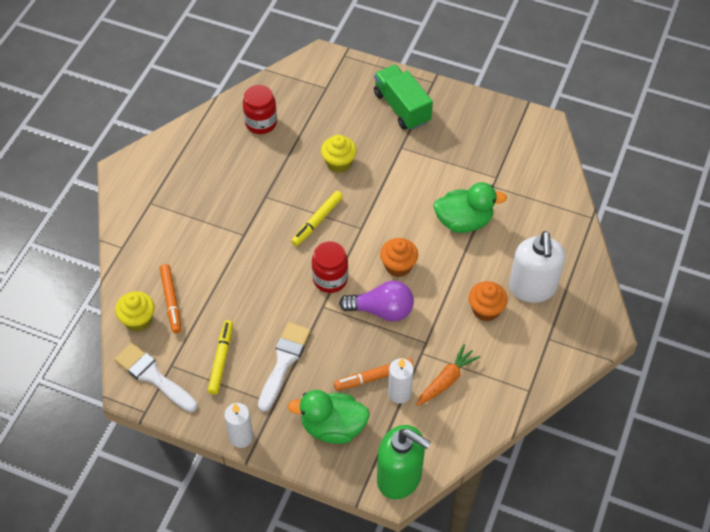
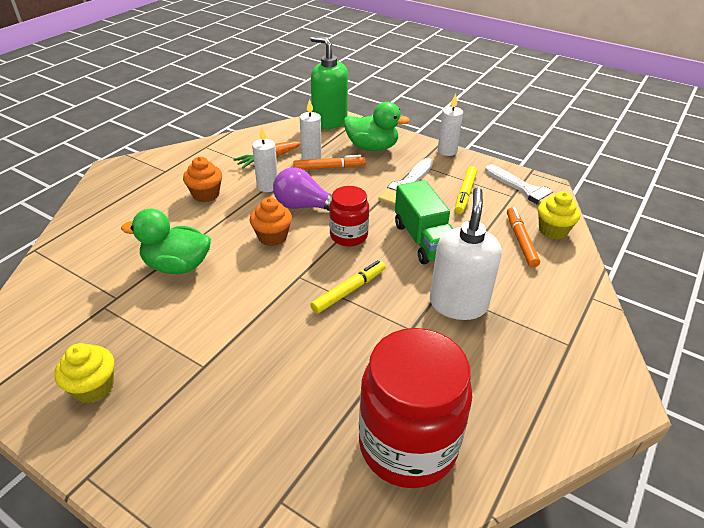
camera: 170 degrees left, 15 degrees down
red jar [243,85,277,134] -> red jar [359,328,472,488], size x1.81
yellow cupcake [321,135,357,173] -> yellow cupcake moved to [54,343,114,403]
green truck [374,65,433,130] -> green truck moved to [395,180,453,265]
white soap dispenser [509,231,565,303] -> white soap dispenser moved to [430,187,502,320]
none -> white candle [252,126,278,192]

